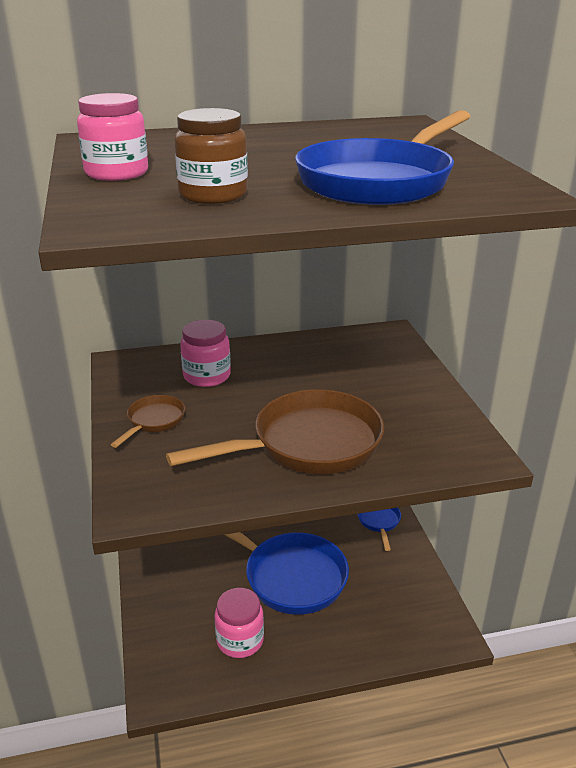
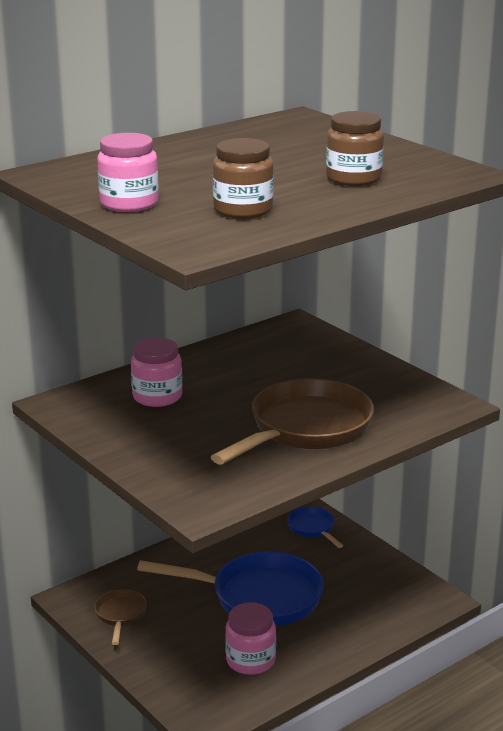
camera: 25 degrees left, 5 degrees down
brown pan [111,395,185,448] -> brown pan moved to [94,589,147,645]
blue pan [295,110,471,205] -> brown jar [326,111,384,186]

